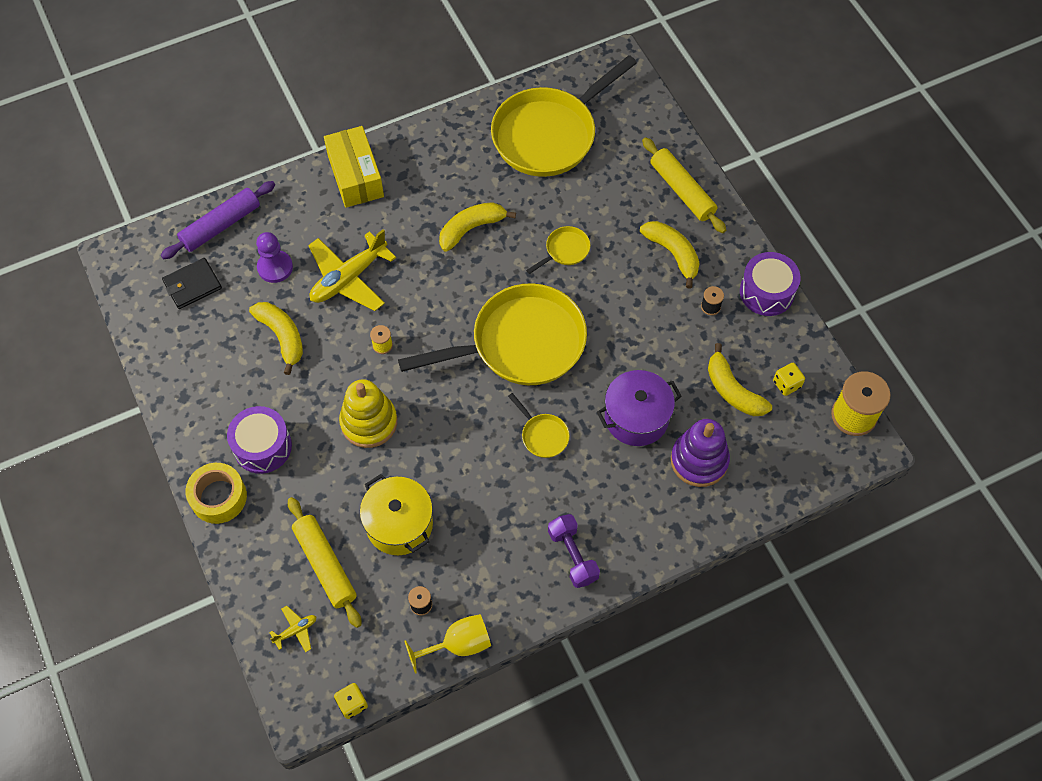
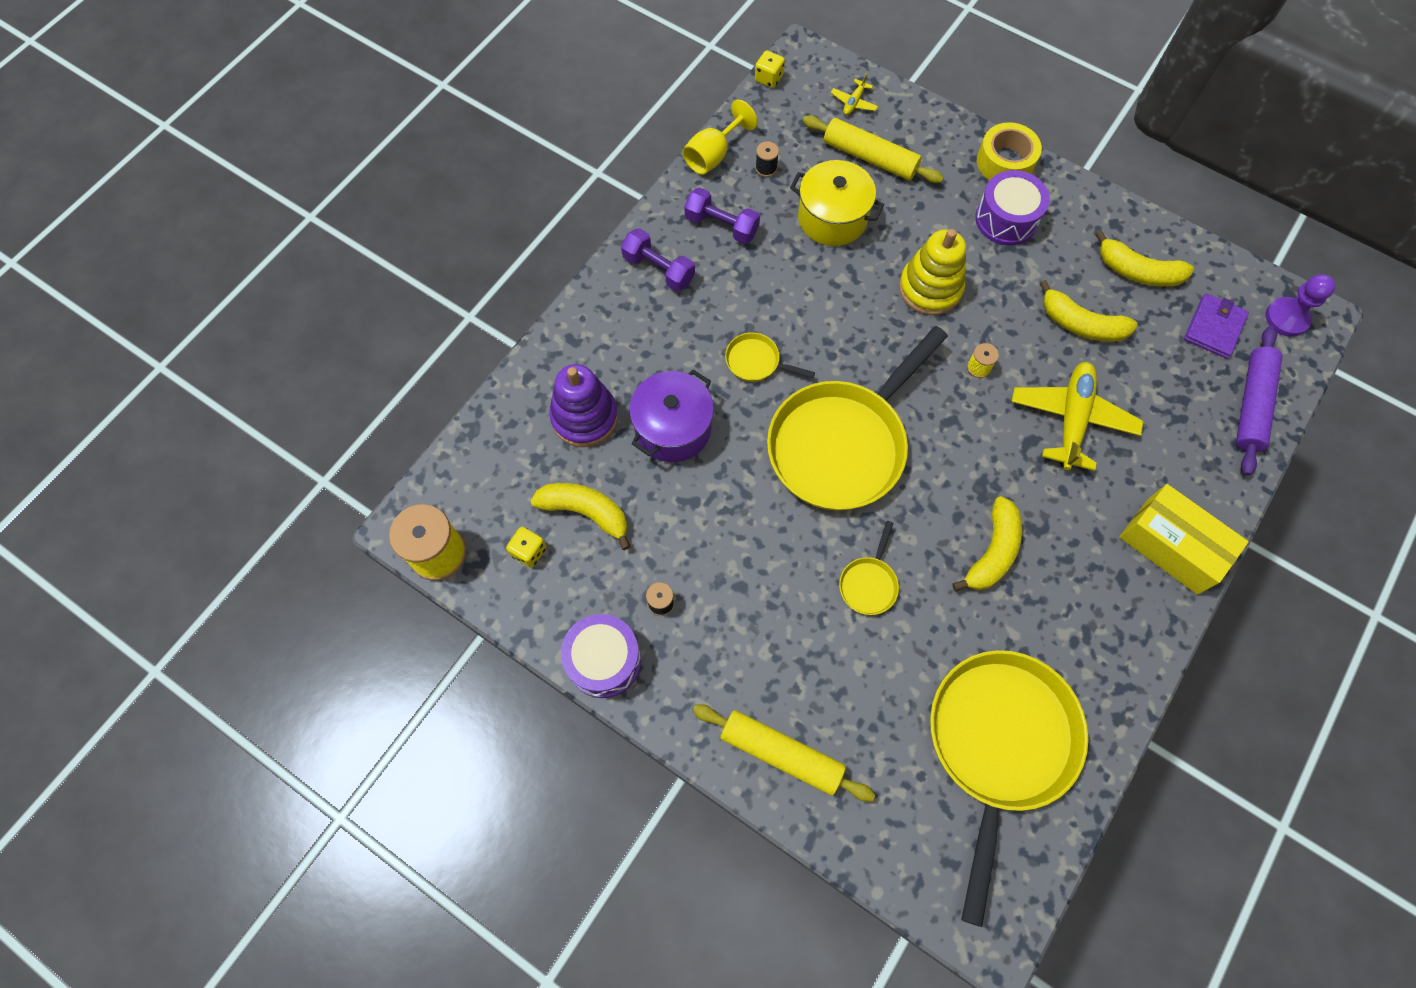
camera: 150 degrees right, 5 degrees up
black wallet [162,258,222,309] -> purple wallet [1184,293,1249,359]
purple pawn [256,232,293,283] -> purple pawn moved to [1265,274,1335,337]
yellow banana [640,221,700,289] -> yellow banana moved to [1095,230,1194,287]
none -> purple dumbbell [684,188,760,244]

